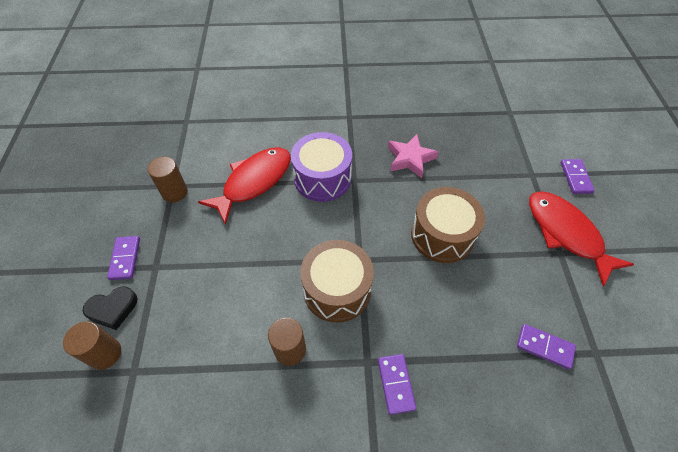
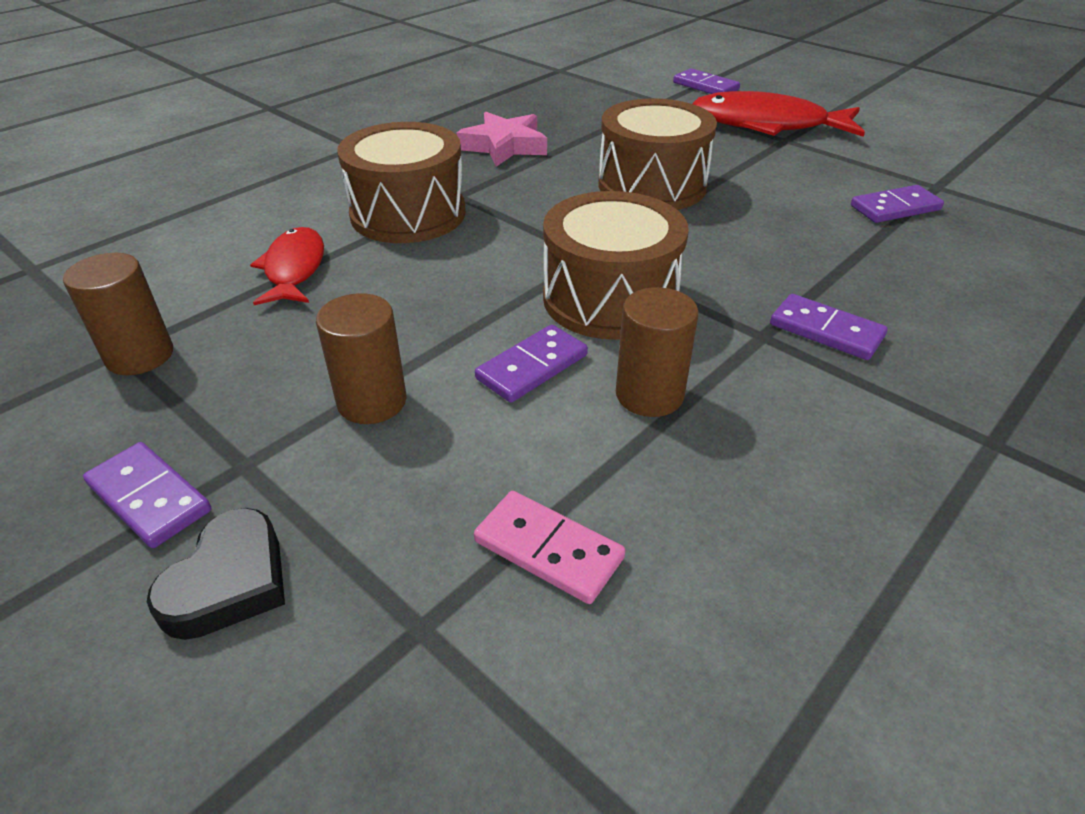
camera: 45 degrees left, 15 degrees down
brown cylinder [63,321,121,370] -> brown cylinder moved to [316,293,407,424]
red fish [198,147,291,225] -> red fish [250,227,324,305], size x0.60
purple drum [291,132,352,202] -> brown drum [337,122,466,243]
none -> pink domino [474,491,626,604]
none -> purple domino [475,325,588,403]

